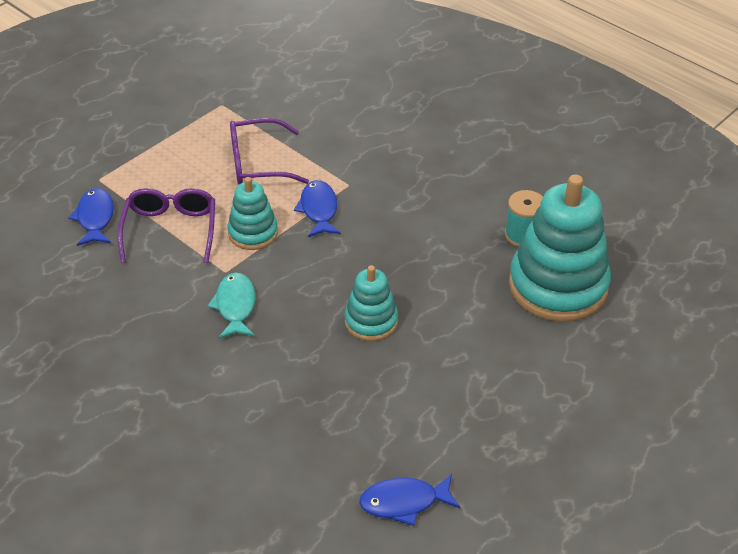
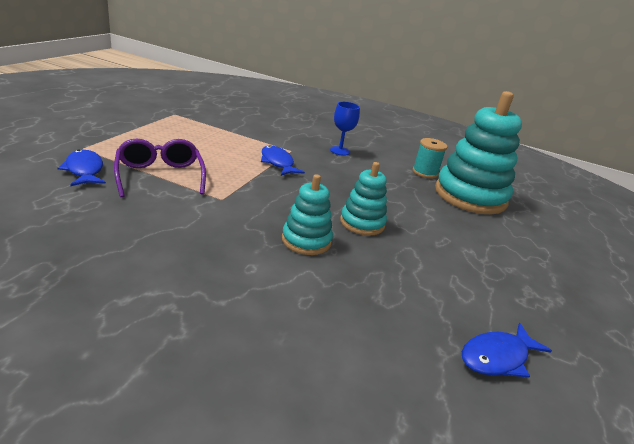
camera: 25 degrees left, 15 degrees down
turquoise fish [207,273,256,339] -> none
turquoise stacking toy [227,177,278,250] -> turquoise stacking toy moved to [282,174,333,255]
purple glasses [230,118,309,184] -> none
none -> blue goblet [330,102,360,156]

